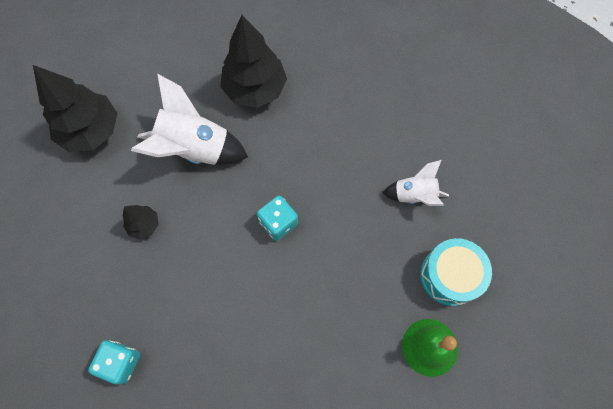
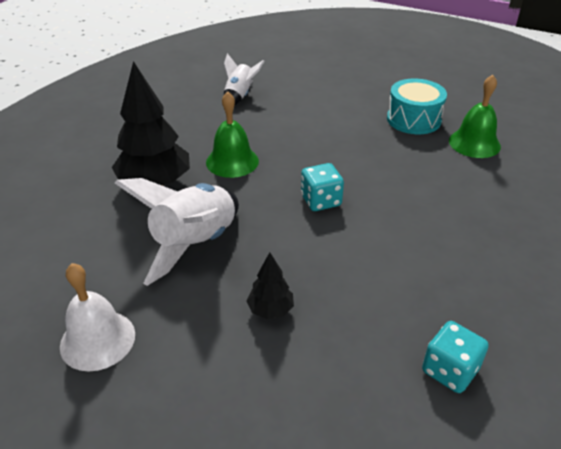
camera: 70 degrees left, 30 degrees down
black tree [33,65,117,152] -> white bell [60,263,135,371]
white rocket [383,160,449,206] -> white rocket moved to [224,53,264,106]
none -> green bell [206,92,259,178]

